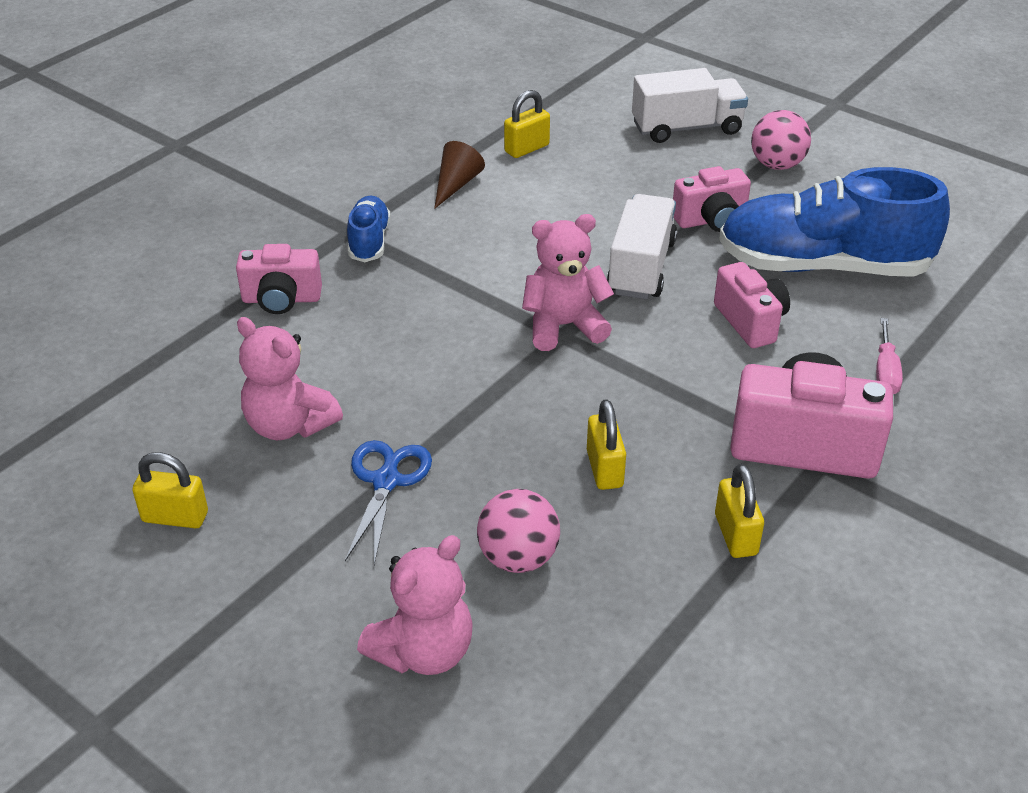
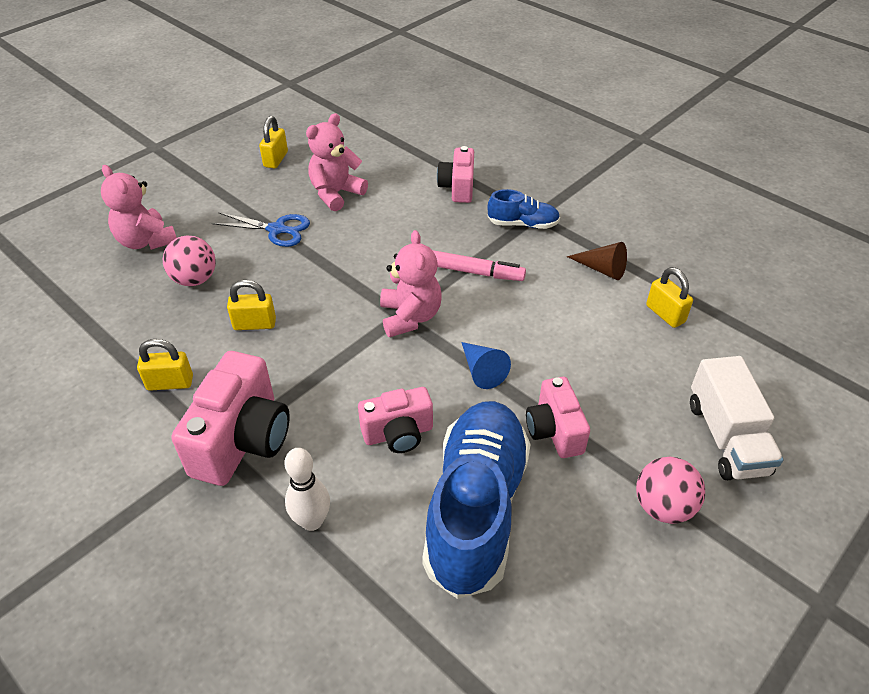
camera: 95 degrees right, 5 degrees up
white truck [607,194,677,299] -> blue cone [461,342,511,389]
pink screwdriver [876,318,903,394] -> white bowling pin [284,448,330,531]
none -> pink marker [432,250,526,281]

